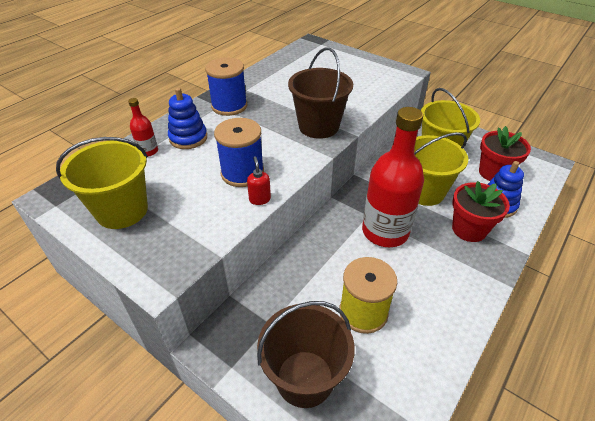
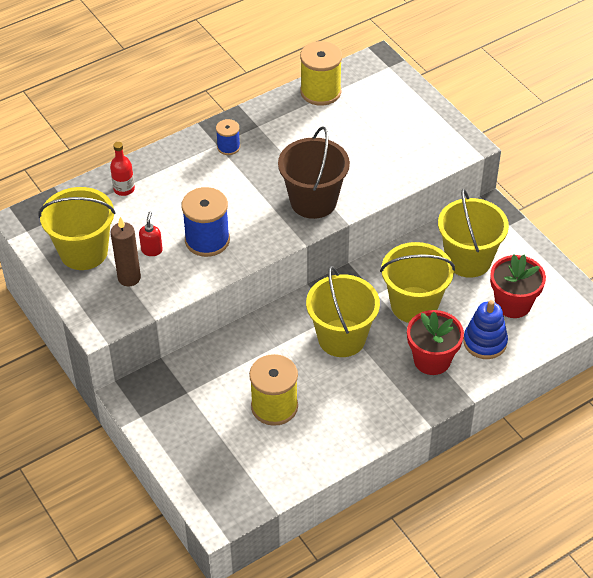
camera: 20 degrees right, 5 degrees up
blue stacking toy [168,88,207,149] -> none
blue spool [205,57,247,116] -> blue spool [216,119,240,155], size x0.55
red soap dispenser [247,156,271,205] -> red soap dispenser moved to [139,211,163,256]
brown bucket [257,301,355,408] -> none
red bottle [362,107,424,247] -> yellow bucket [306,266,380,357]
none -> brown candle [111,217,141,286]
none -> yellow spool [300,41,342,106]

